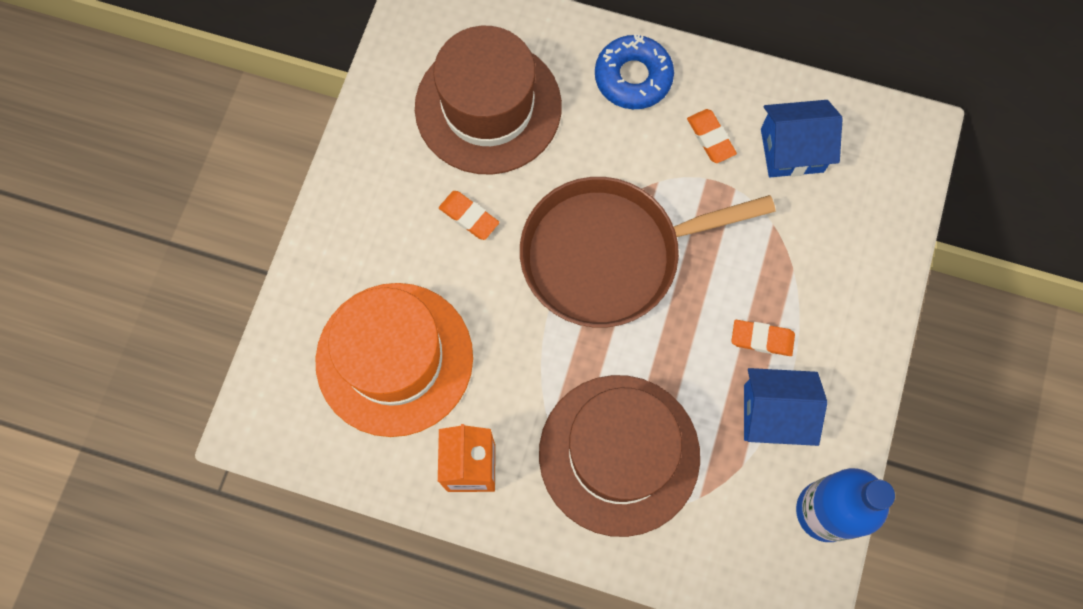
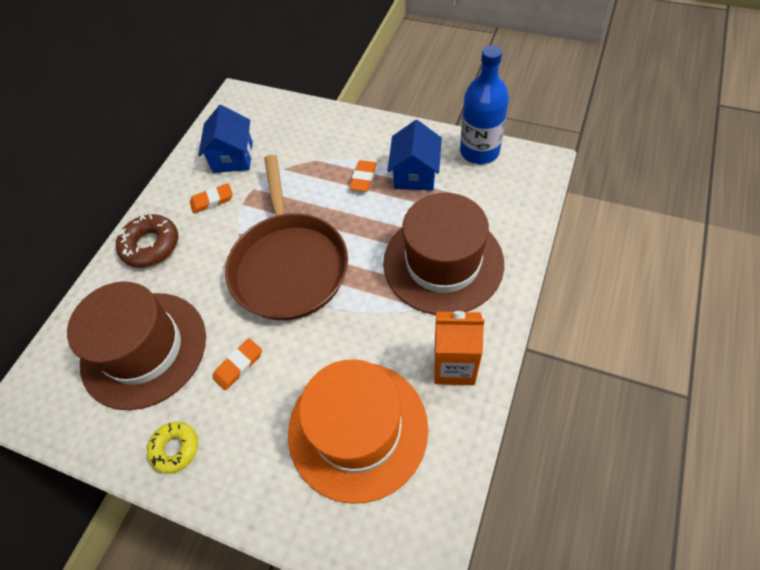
camera: 80 degrees left, 15 degrees down
blue donut [595,34,674,109] -> brown donut [116,214,178,268]
none -> yellow donut [147,422,198,474]

